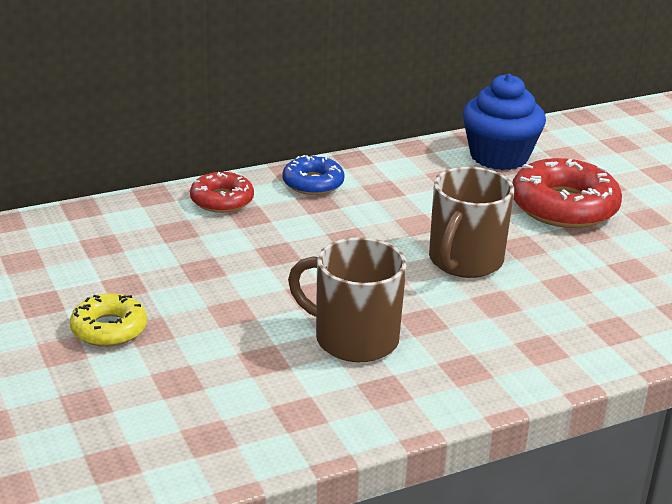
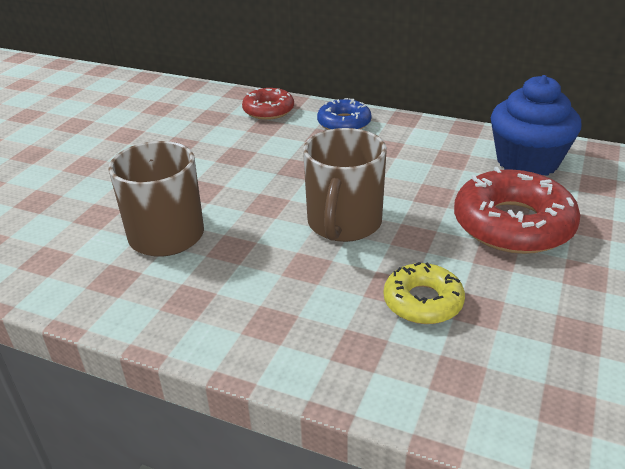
camera: 50 degrees right, 5 degrees up
yellow donut [70,293,147,347] -> yellow donut moved to [384,262,465,324]
brown mug [429,167,514,278] -> brown mug turned 60 degrees counterclockwise [303,128,387,242]

